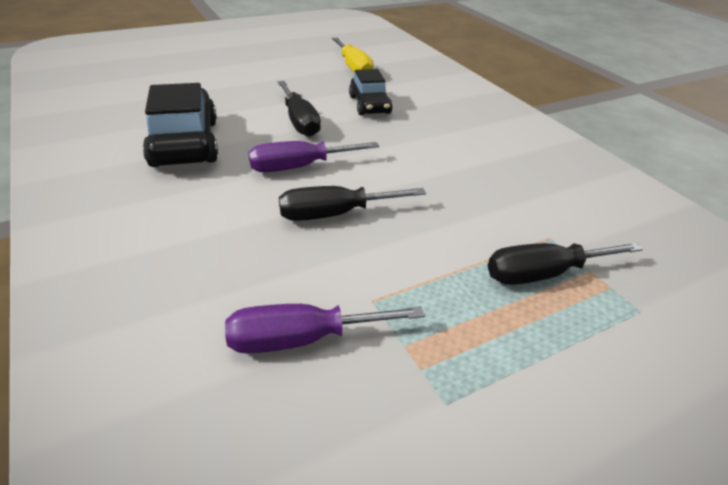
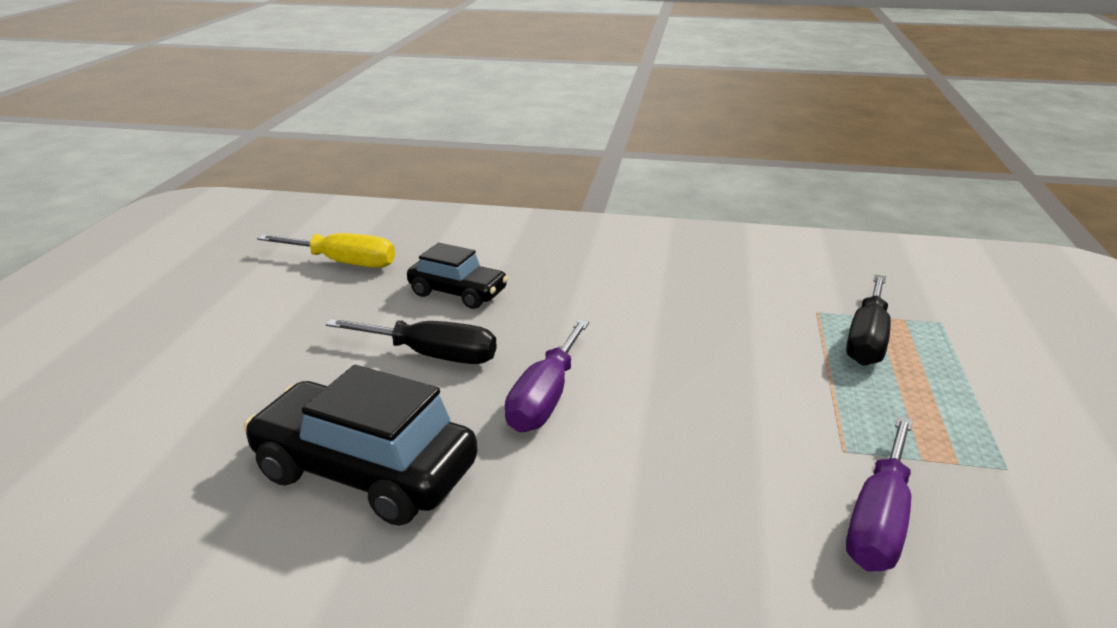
camera: 50 degrees left, 10 degrees down
black screwdriver [279,186,426,221] -> none

